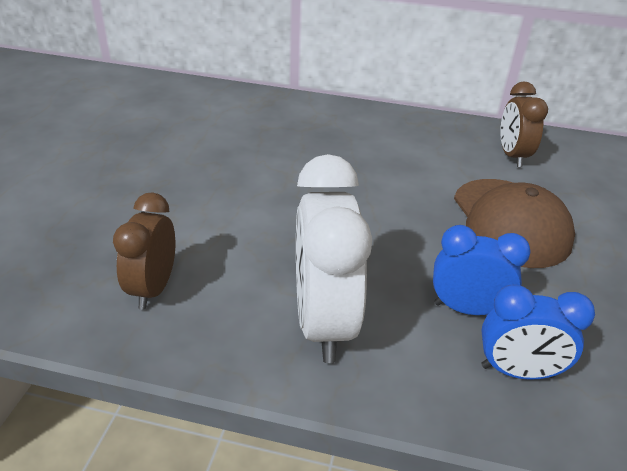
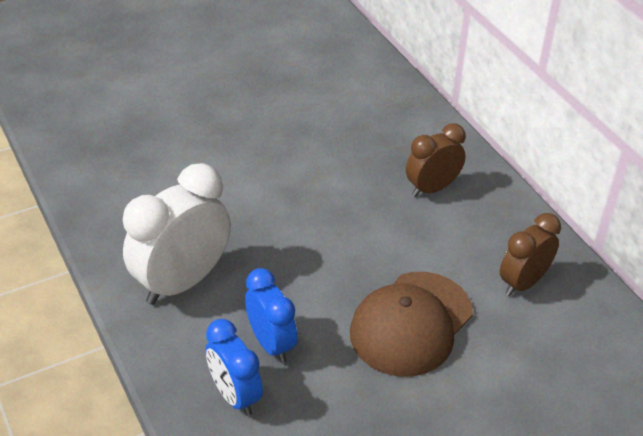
camera: 50 degrees right, 5 degrees up
brown clock [113,193,175,310] -> brown clock moved to [406,123,466,197]

